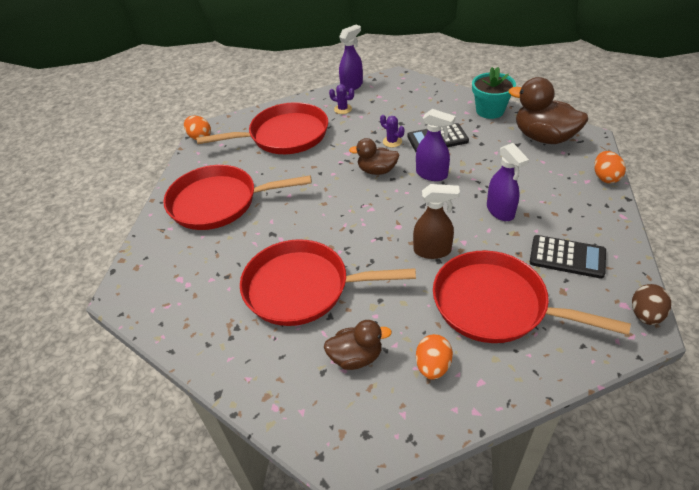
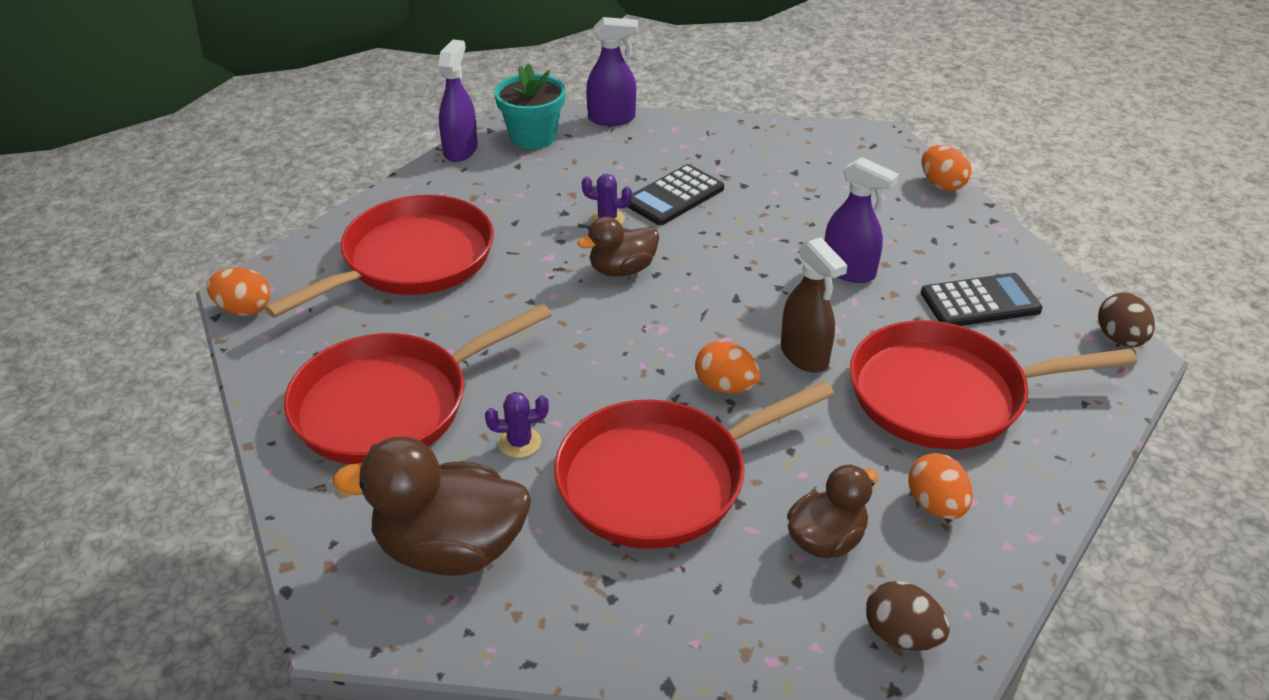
camera: 35 degrees left, 5 degrees down
purple cactus [329,84,354,114] -> purple cactus moved to [485,392,549,458]
brown spray bottle [413,184,460,259] -> brown spray bottle turned 90 degrees clockwise [781,237,848,373]
purple spray bottle [416,109,455,181] -> purple spray bottle moved to [586,17,638,126]
turquoise flower pot [472,67,516,119] -> turquoise flower pot moved to [494,63,566,149]
brown duck [509,77,588,144] -> brown duck moved to [332,436,531,576]
none -> orange egg [695,341,760,394]
none -> brown egg [866,581,950,651]

